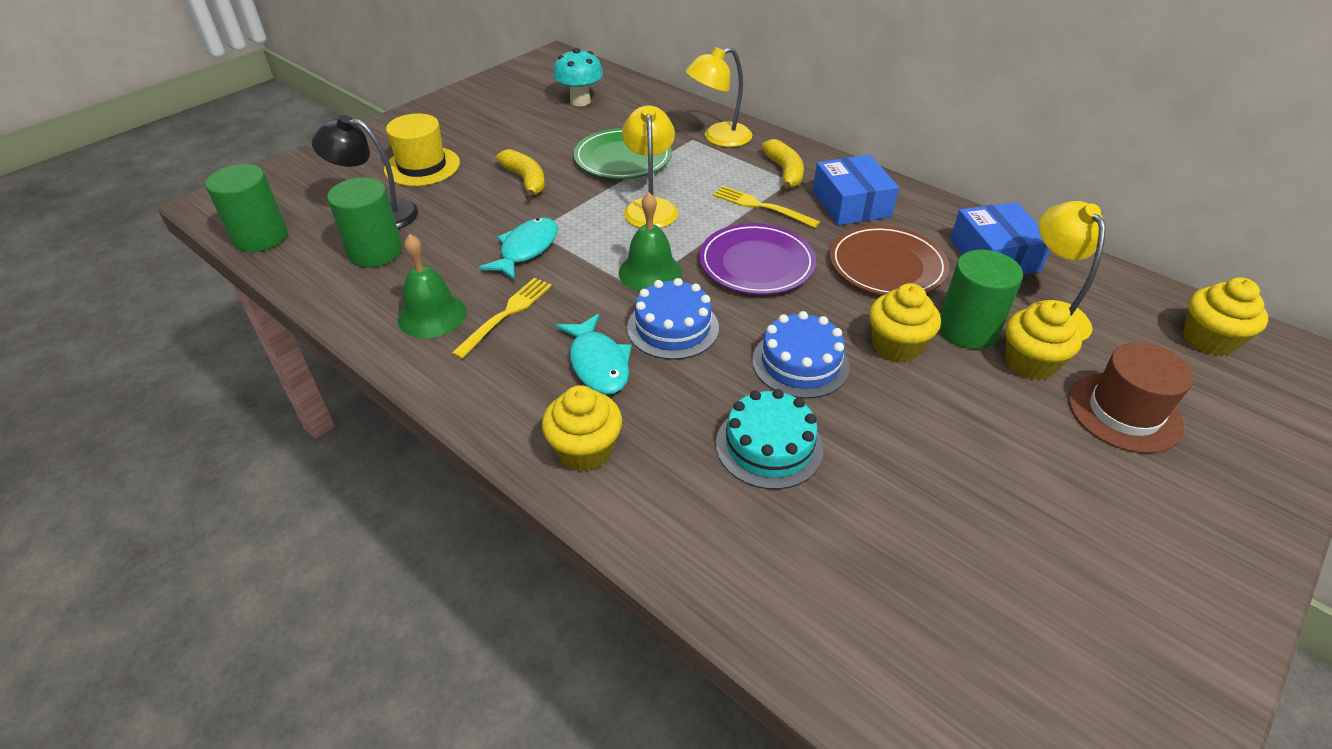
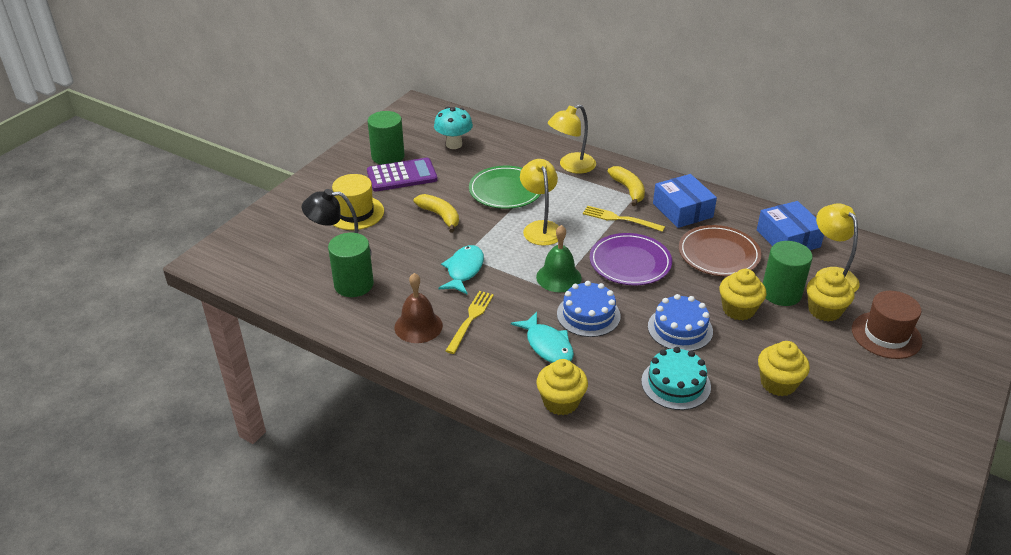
camera: 10 degrees left, 5 degrees down
green cylinder [205,164,287,252] -> green cylinder moved to [368,111,404,165]
green bell [398,234,467,338] -> brown bell [395,273,443,343]
yellow cupcake [1183,277,1268,356] -> yellow cupcake moved to [758,341,810,396]
none -> purple calculator [367,158,438,192]

